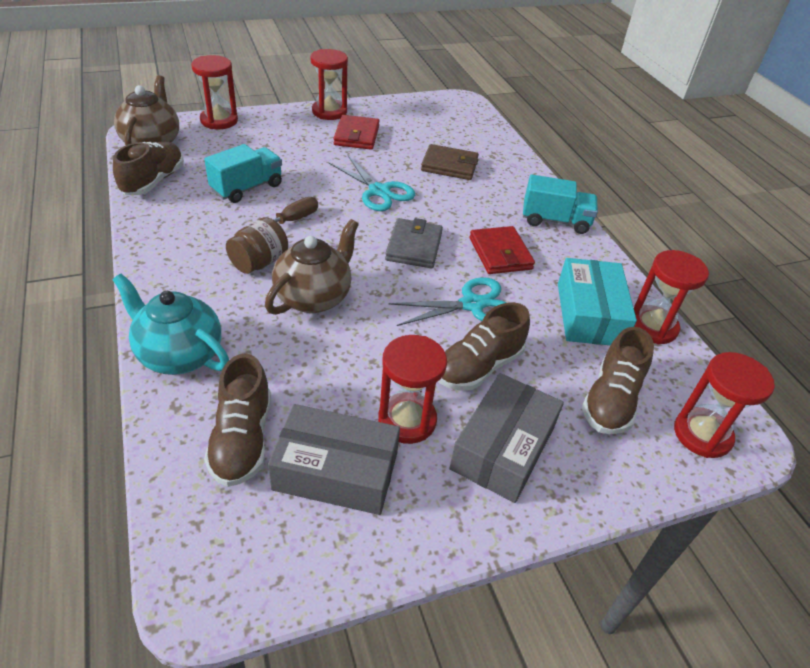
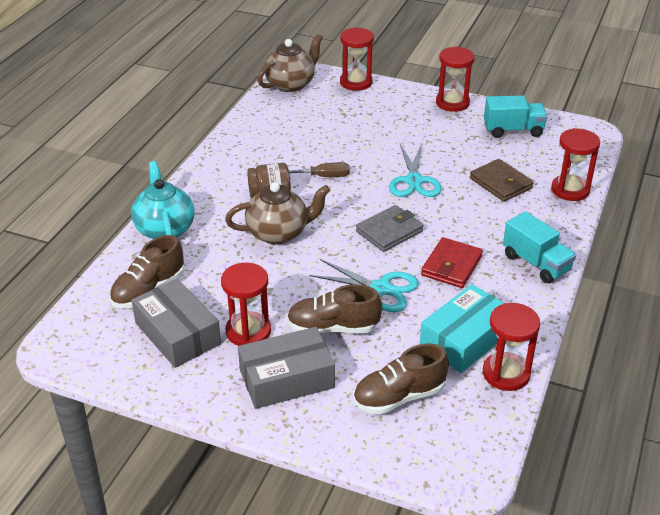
camera: 45 degrees right, 5 degrees down
brown shoe [113,141,184,195] -> none
turquoise truck [204,144,282,203] -> turquoise truck moved to [484,96,548,138]
red wallet [333,115,380,150] -> none
red hourglass [674,352,775,458] -> red hourglass moved to [551,128,600,201]

